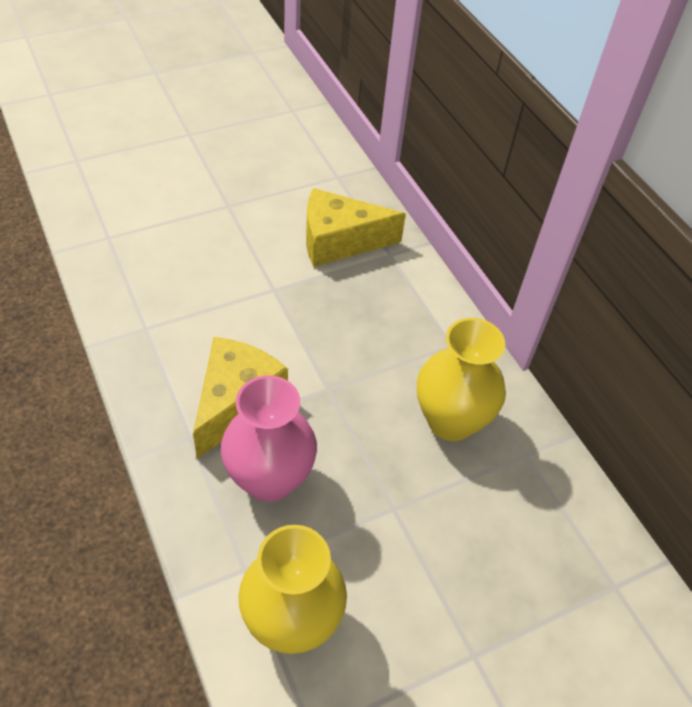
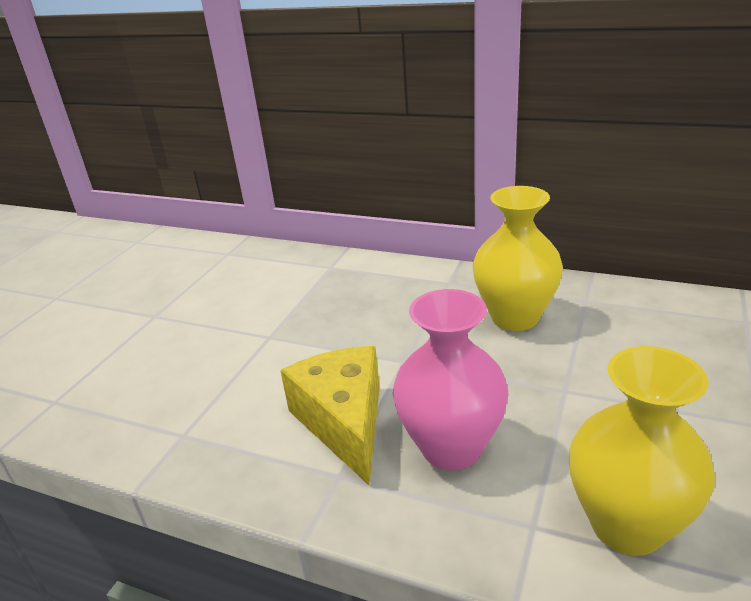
camera: 35 degrees left, 20 degrees down
yellow cheese [306,188,406,267] -> none

